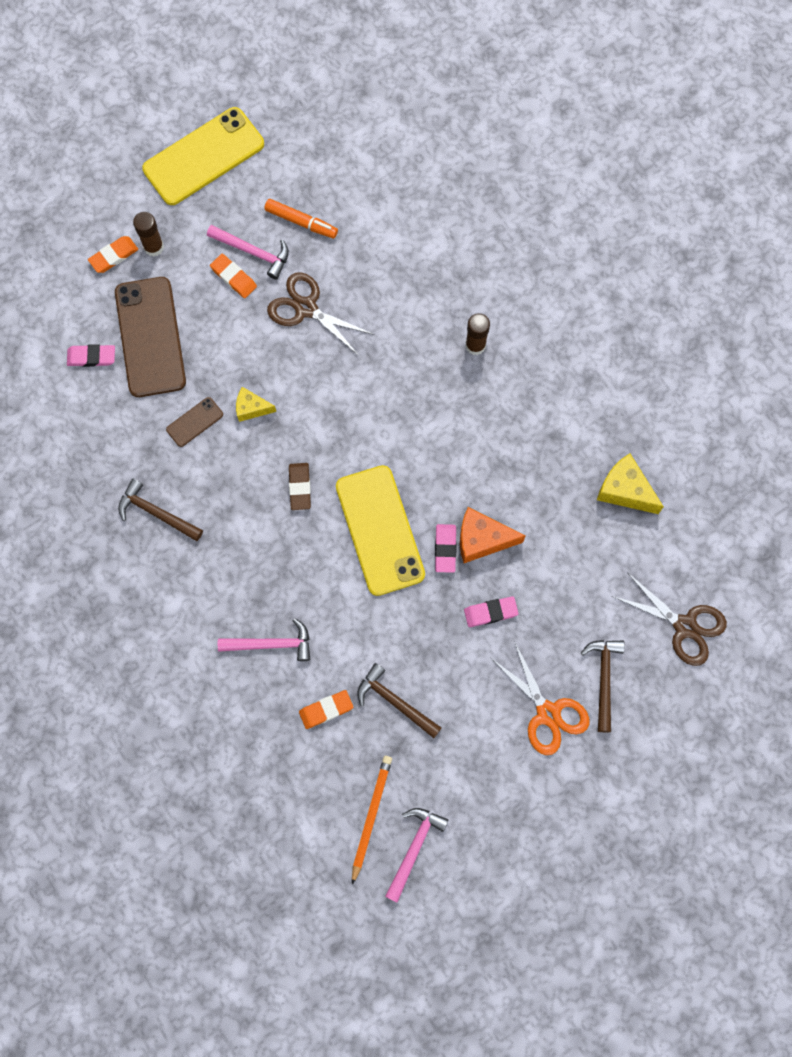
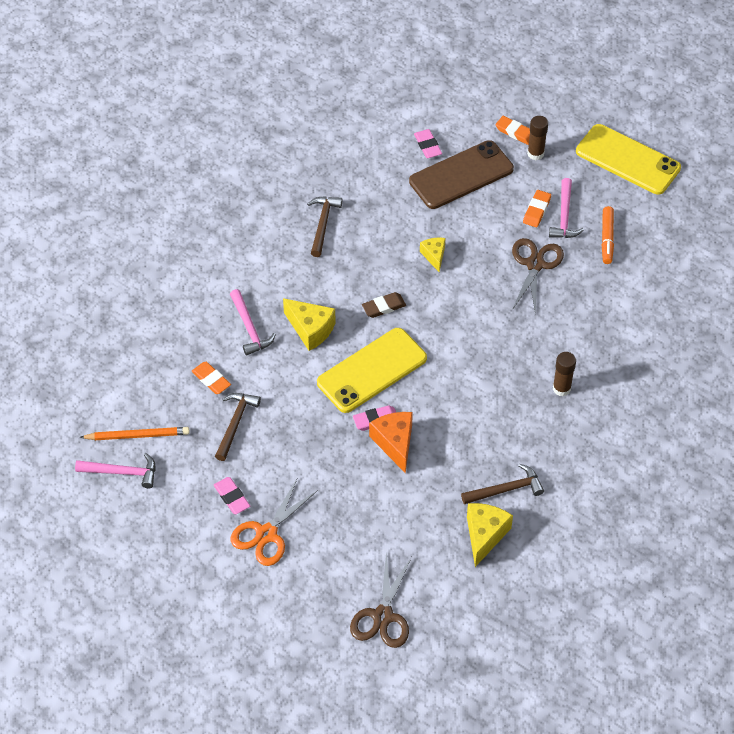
camera: 70 degrees right, 20 degrees down
brown phone [166,397,223,447] -> none
pink eraser [464,596,519,627] -> pink eraser moved to [214,477,250,514]
brown hammer [581,640,625,732] -> brown hammer moved to [461,464,544,504]
none -> yellow cheese [283,298,336,351]

